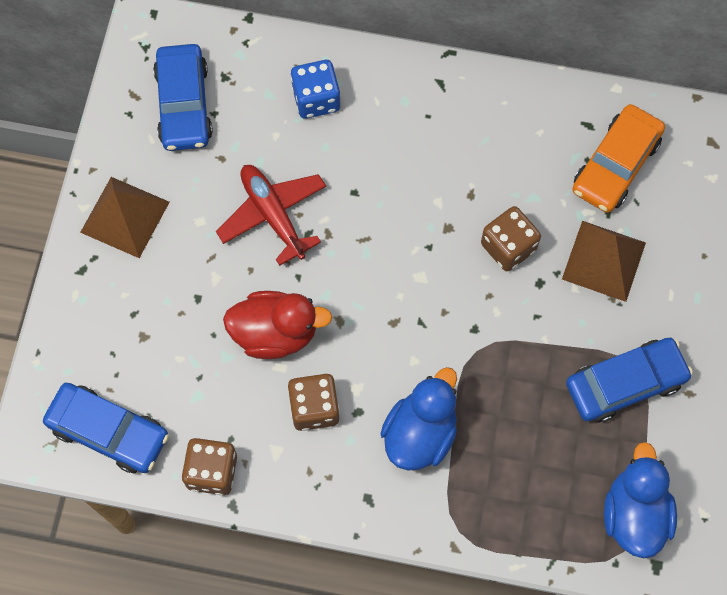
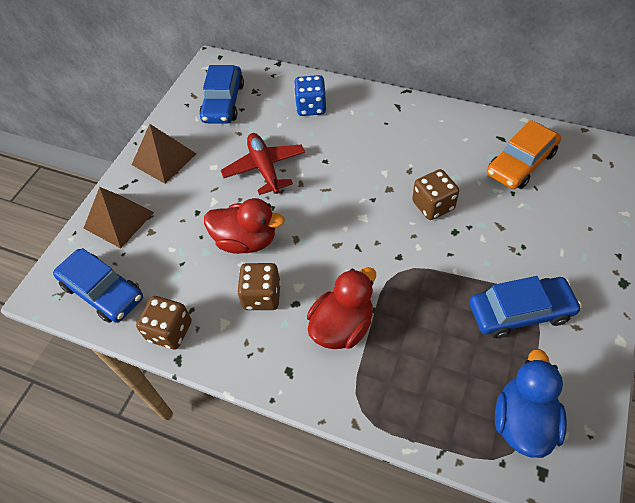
camera: 15 degrees right, 15 degrees down
blue duck [381,367,457,470] -> red duck [307,267,376,349]
brown pyramid [562,221,646,302] -> brown pyramid moved to [84,187,154,248]

